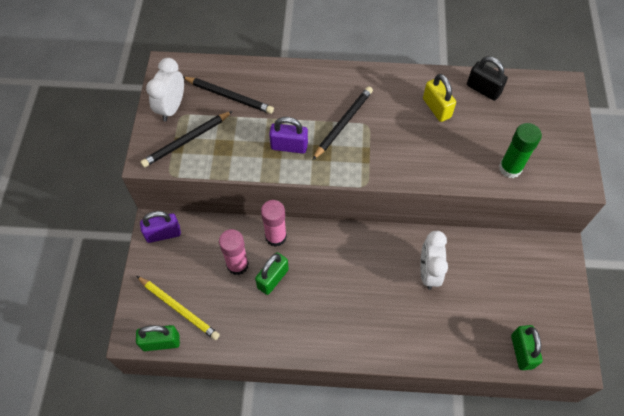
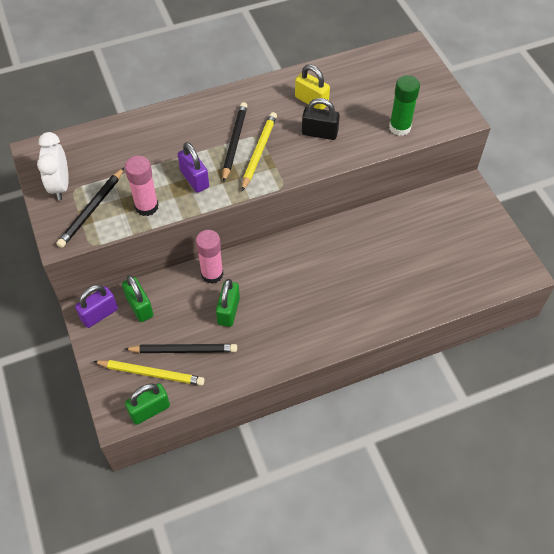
camera: 25 degrees left, 5 degrees down
black pencil [183,77,274,114] -> black pencil moved to [125,344,237,353]
pink glue stick [219,229,249,275] -> pink glue stick moved to [125,156,159,216]
purple padlock [269,117,308,154] -> purple padlock turned 75 degrees clockwise [178,142,209,193]
white clock [421,231,448,290] -> none
black padlock [467,56,508,101] -> black padlock moved to [302,98,340,140]
green padlock [511,325,543,370] -> green padlock moved to [122,275,153,322]
none -> yellow pencil [242,112,277,191]

